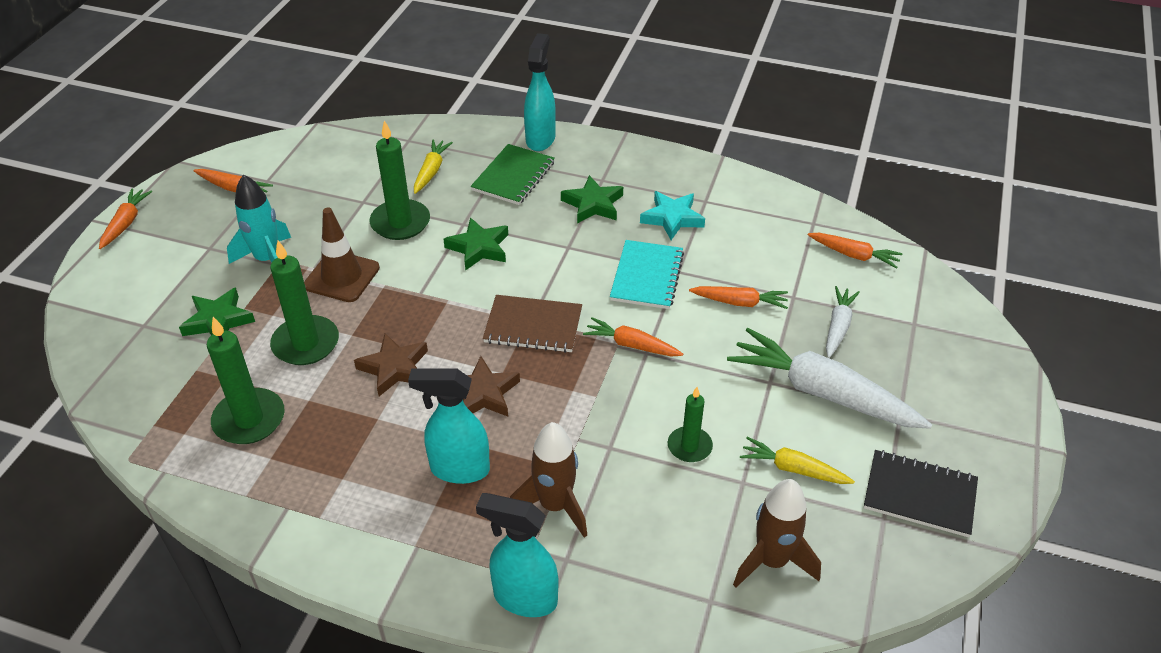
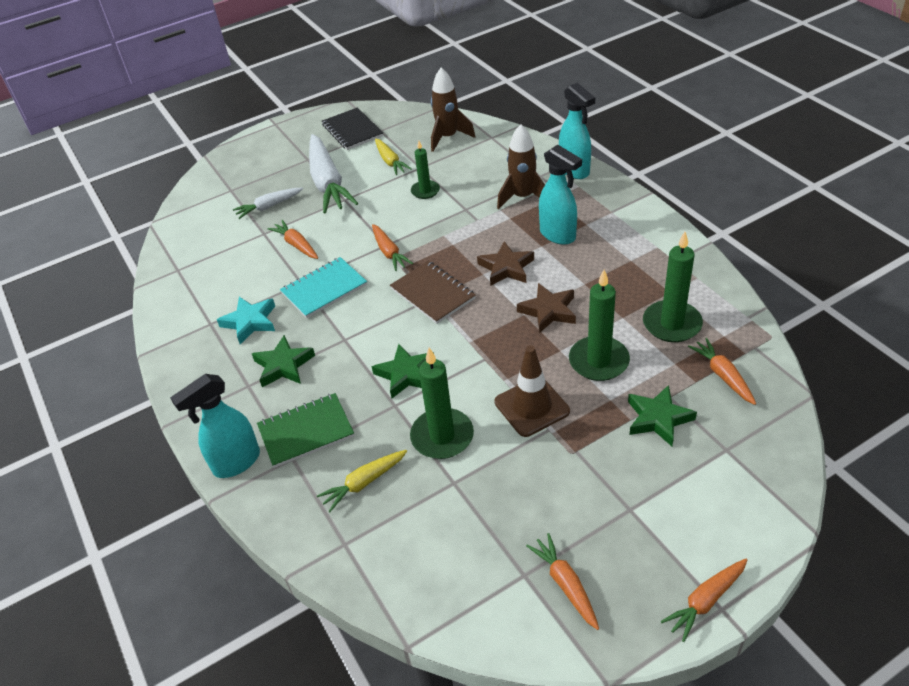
camera: 135 degrees left, 0 degrees up
turquoise rocket [227,174,291,264] -> none
orange carrot [808,233,903,269] -> orange carrot moved to [688,338,756,405]

